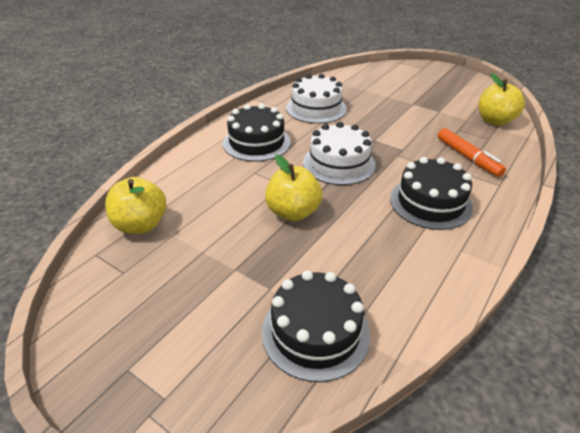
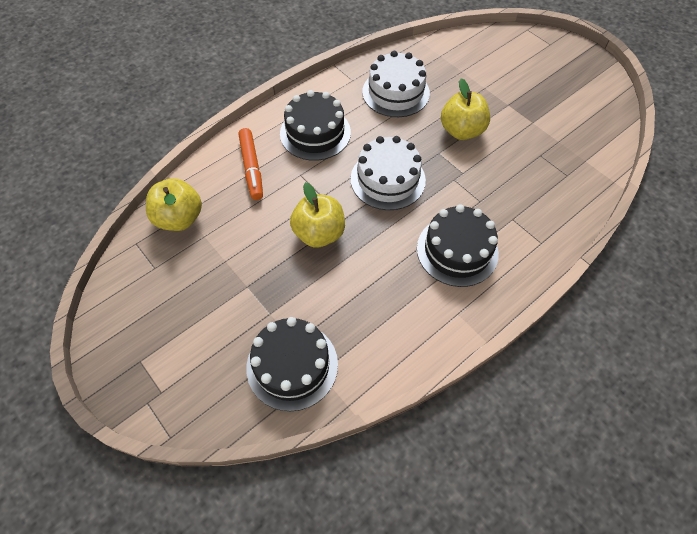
camera: 15 degrees right, 20 degrees up
orange marker [438,128,506,177] -> orange marker moved to [238,128,263,200]
yellow apple [479,73,525,126] -> yellow apple moved to [441,78,490,140]

